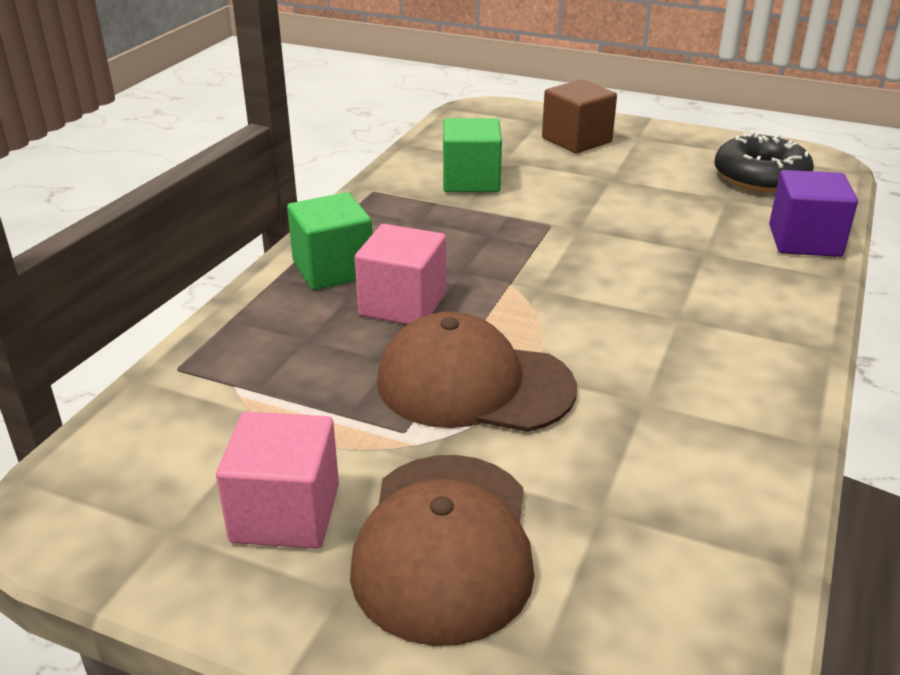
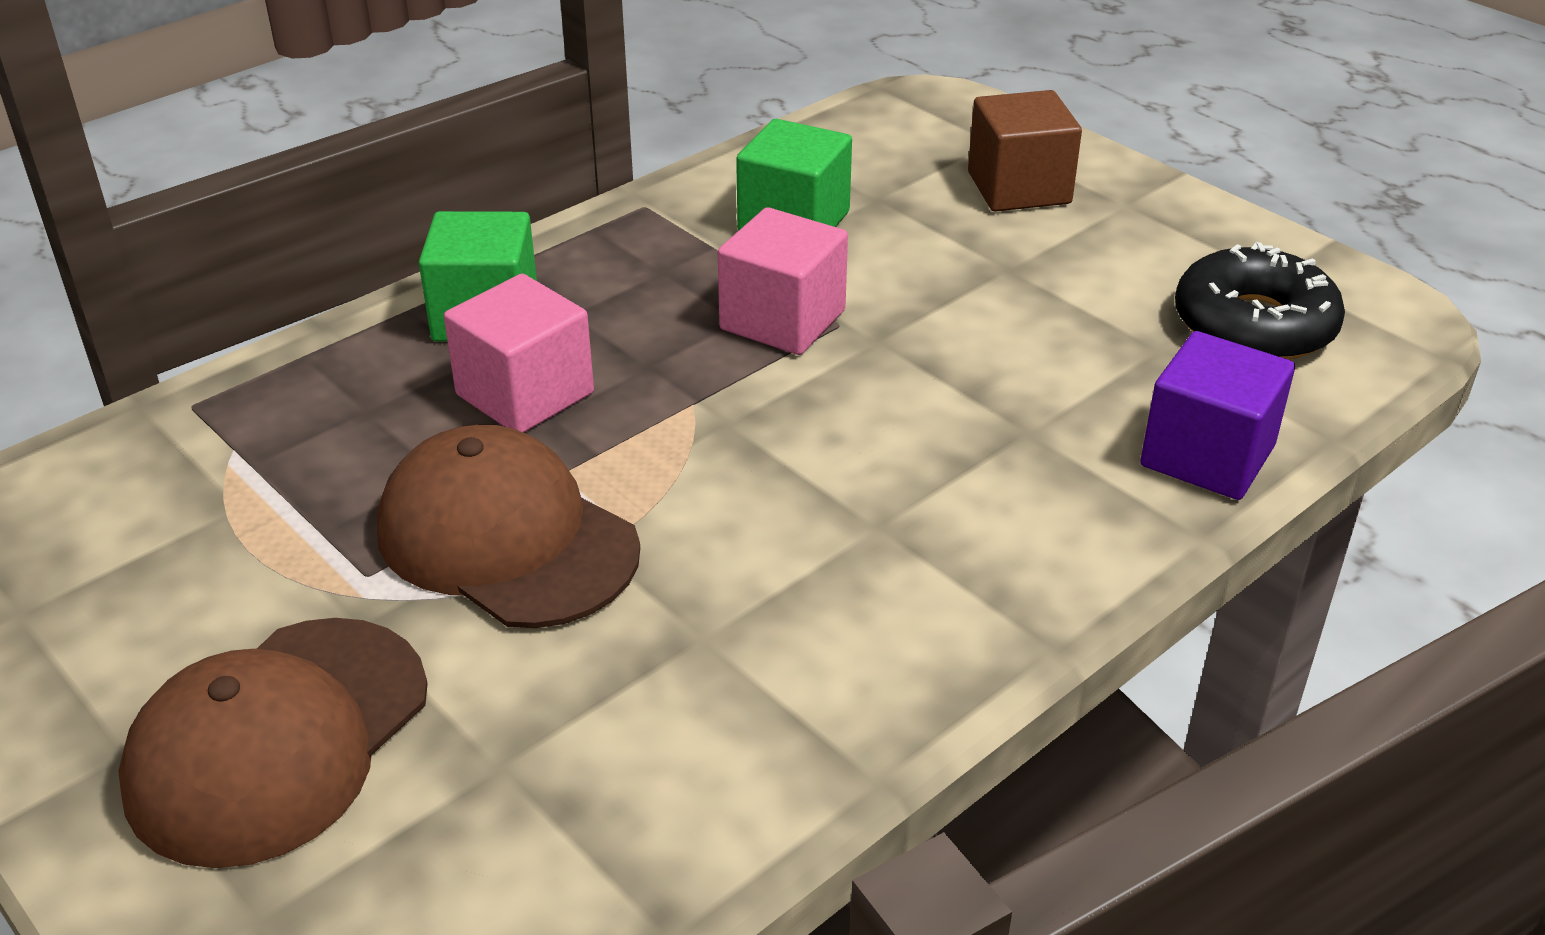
camera: 25 degrees right, 5 degrees up
pink cube [216,412,339,549] -> pink cube moved to [718,207,848,355]

